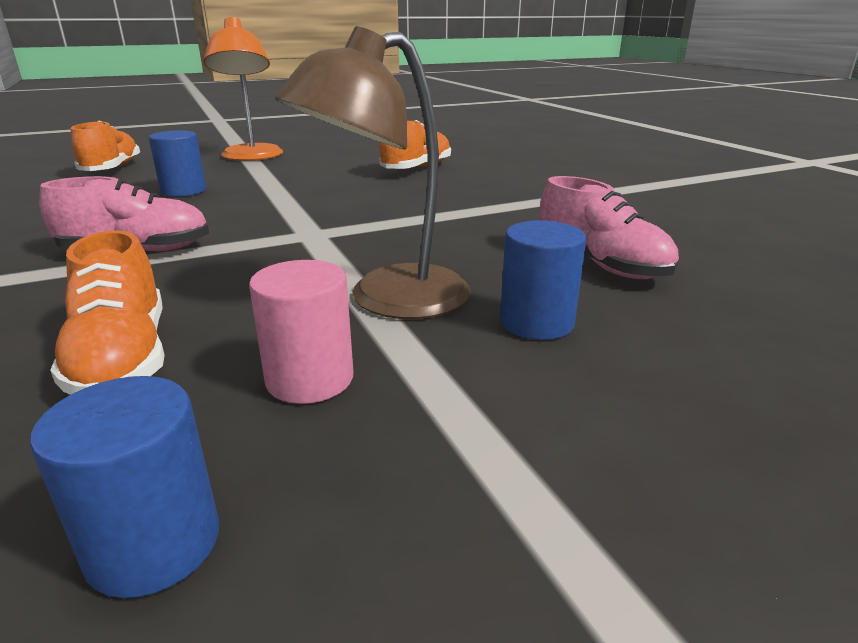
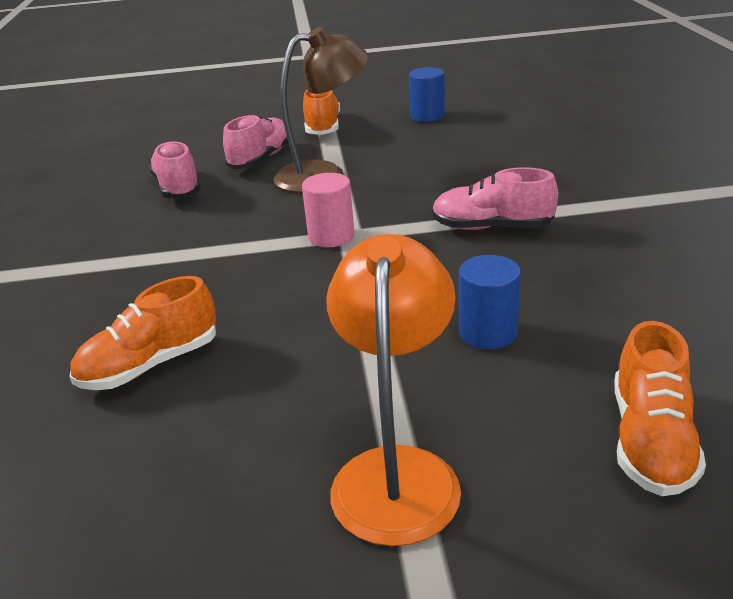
camera: 160 degrees left, 5 degrees up
orange shoe [50,230,165,395] -> orange shoe moved to [303,90,340,135]
pink cylinder [249,260,353,404] -> pink cylinder moved to [302,173,354,247]
blue cylinder [500,220,586,340] -> pink shoe [223,114,289,169]

